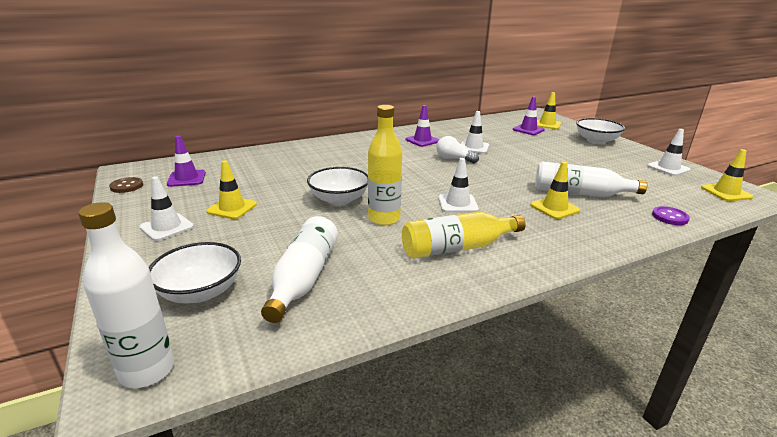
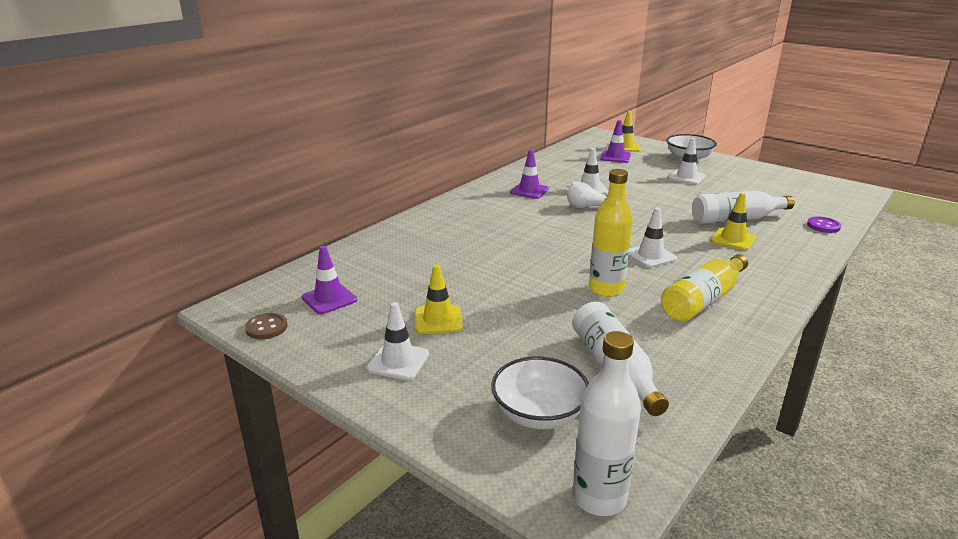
camera: 25 degrees left, 0 degrees up
white bowl [307,167,368,206] -> none
white traffic cone [647,129,691,176] -> white traffic cone moved to [668,138,705,185]
yellow traffic cone [701,149,753,201] -> none

